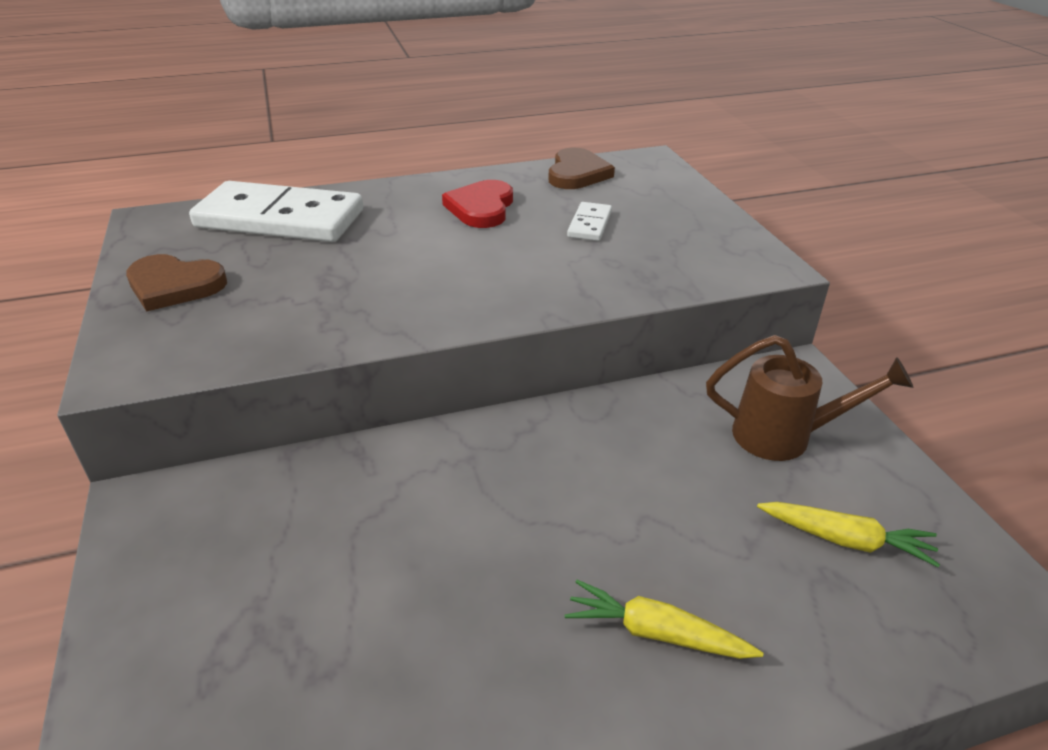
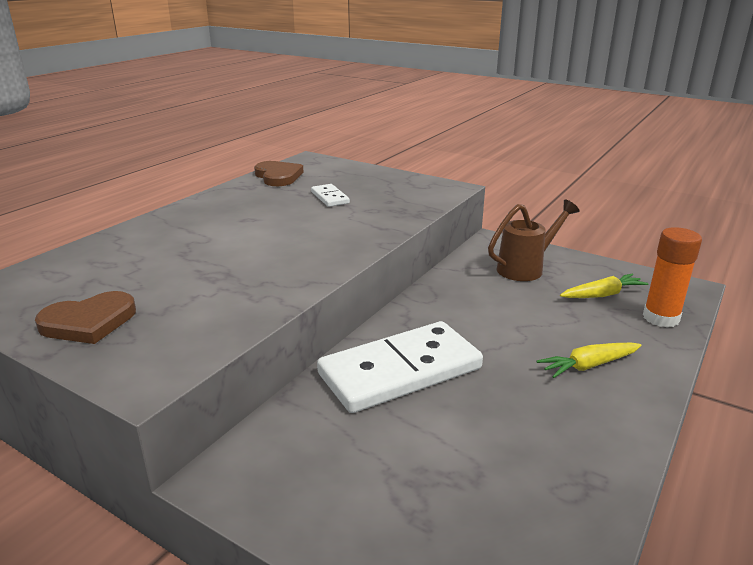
camera: 40 degrees left, 10 degrees down
white domino [189,181,363,242] -> white domino moved to [317,321,483,413]
red heart [442,180,513,228] -> none
none -> orange glue stick [643,227,702,328]

